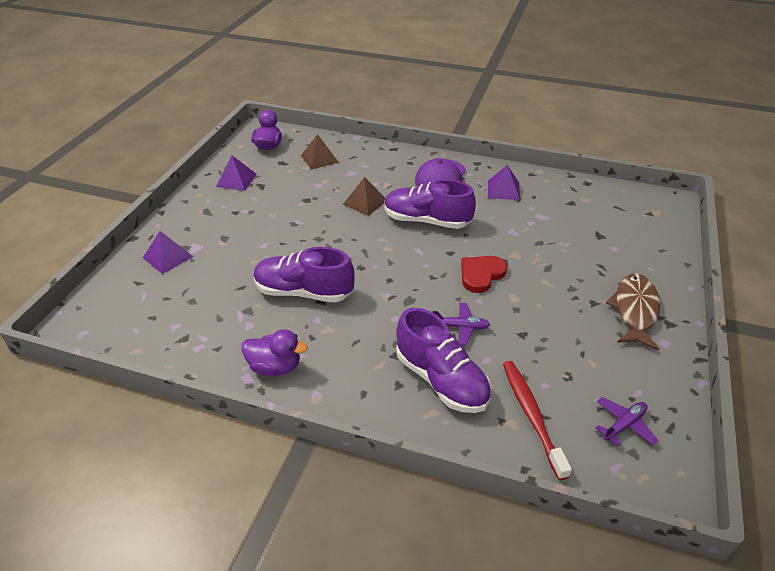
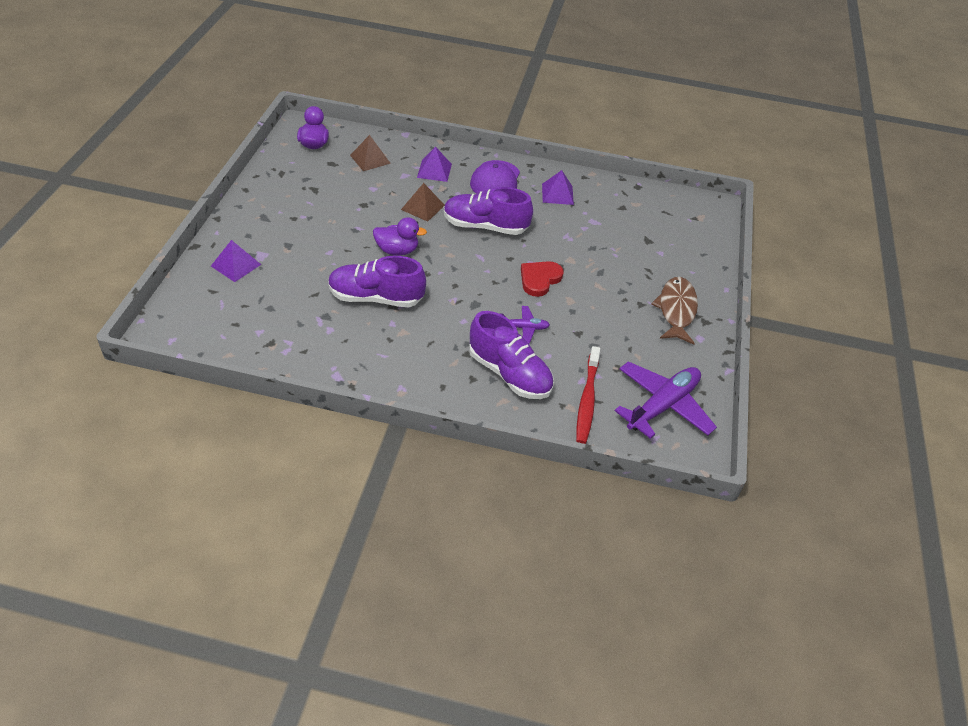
camera: 10 degrees left, 5 degrees up
purple pyramid [216,156,256,191] -> purple pyramid moved to [417,146,452,182]
purple duck [241,329,308,376] -> purple duck moved to [373,217,427,255]
red toothbrush [503,361,572,480] -> red toothbrush turned 150 degrees counterclockwise [576,346,600,444]
purple plane [596,397,658,446] -> purple plane [615,361,717,439], size x2.02

